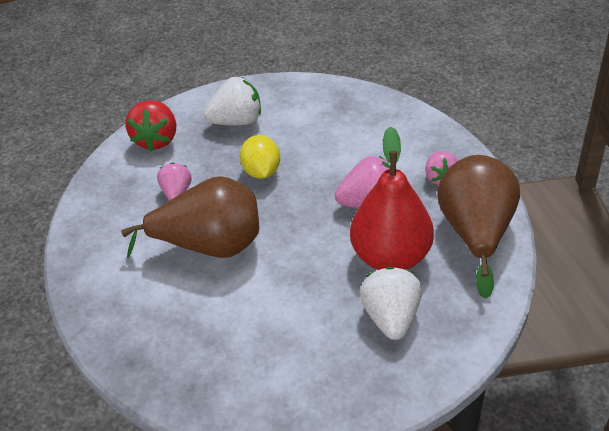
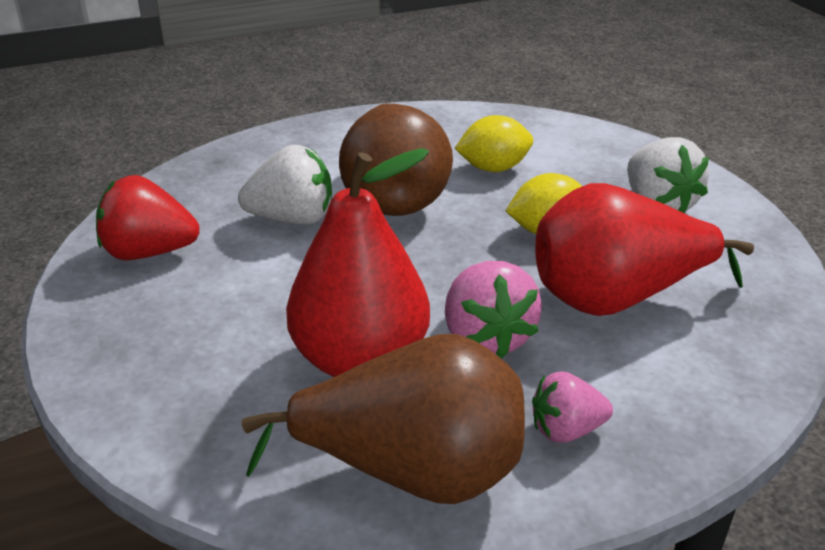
camera: 85 degrees right, 10 degrees down
red strawberry [125,100,176,151] -> red strawberry moved to [96,175,200,260]
pink strawberry [157,162,192,201] -> yellow lemon [455,115,533,172]
white strawberry [359,267,422,340] -> white strawberry moved to [238,145,332,225]
none -> red pear [535,183,754,316]

